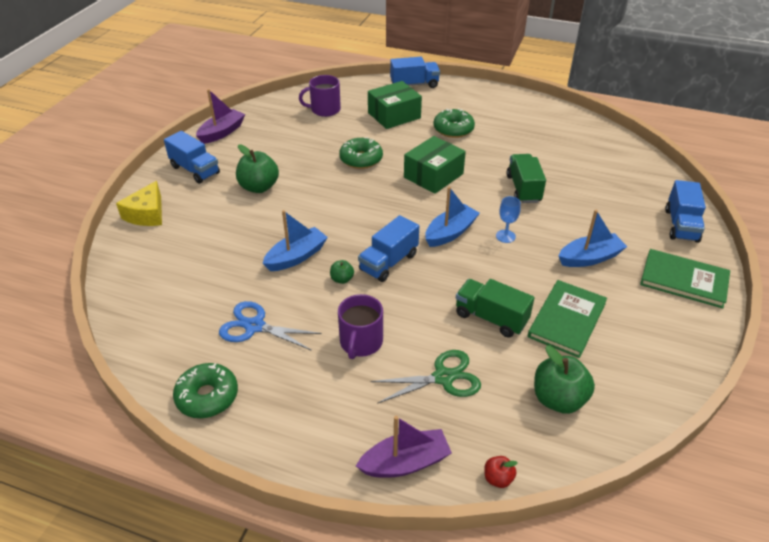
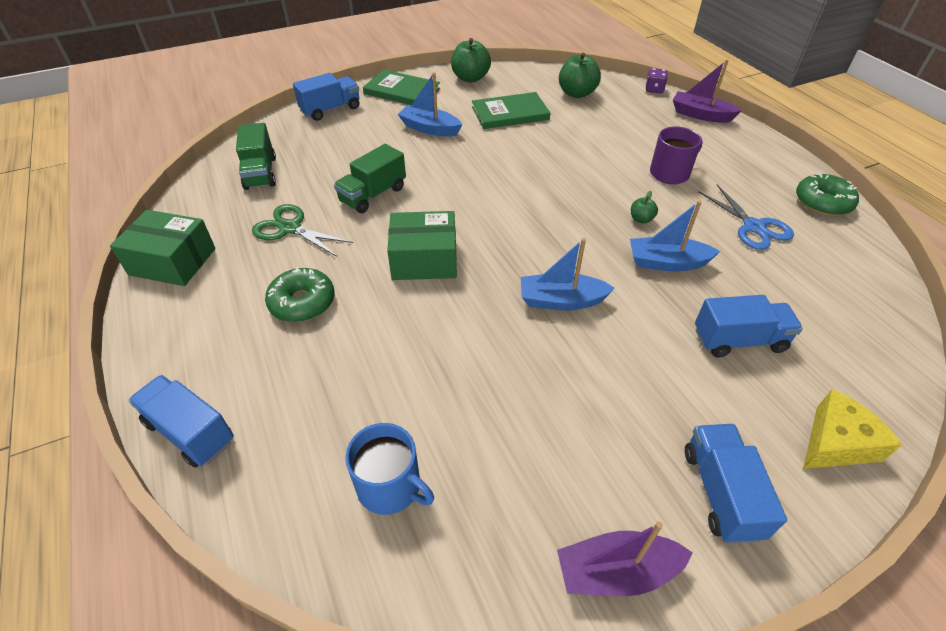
camera: 135 degrees left, 5 degrees up
green apple [236,144,279,193] -> green apple moved to [451,38,491,83]
purple mug [299,75,341,117] -> blue mug [345,423,434,515]
green donut [339,137,383,169] -> none
blue truck [358,215,419,282] -> blue truck moved to [695,295,803,357]
green box [368,81,422,129] -> green box moved to [110,210,216,286]
green scissors [370,350,481,404] -> green scissors moved to [252,204,353,257]
blue boat [425,187,480,247] -> blue boat moved to [521,238,615,310]
green truck [456,279,534,337] -> green truck moved to [236,123,276,190]
red apple [484,456,517,488] -> purple dice [646,68,668,93]
blue goblet [496,196,521,243] -> none
green book [640,249,730,308] -> green book turned 45 degrees counterclockwise [363,70,440,105]

